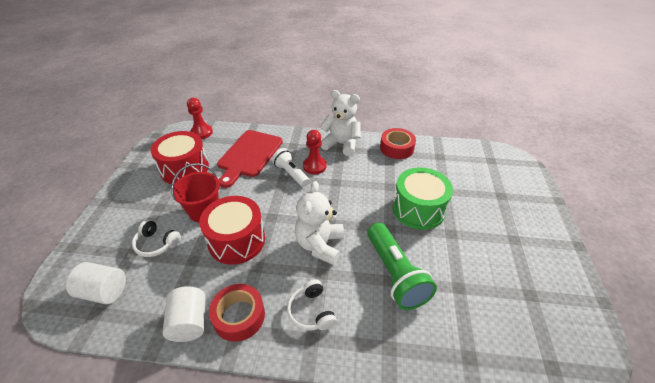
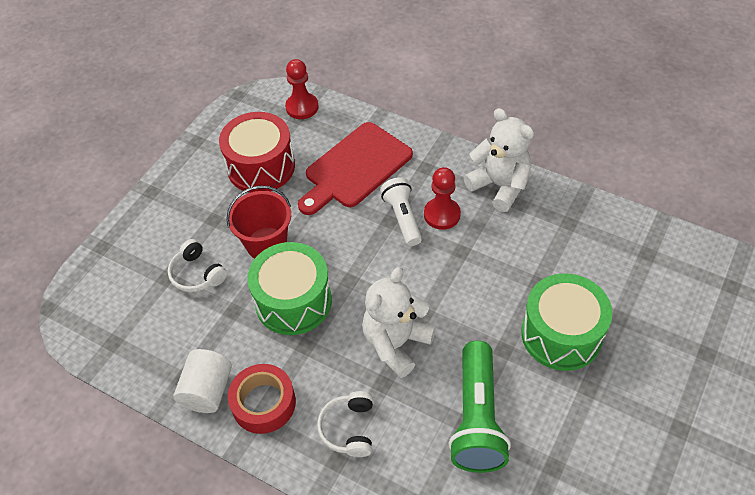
camera: 25 degrees right, 10 degrees up
white cylinder [66,262,126,304] -> none
red drum [199,196,265,265] -> green drum [247,242,332,335]
red tape [380,128,416,159] -> none

